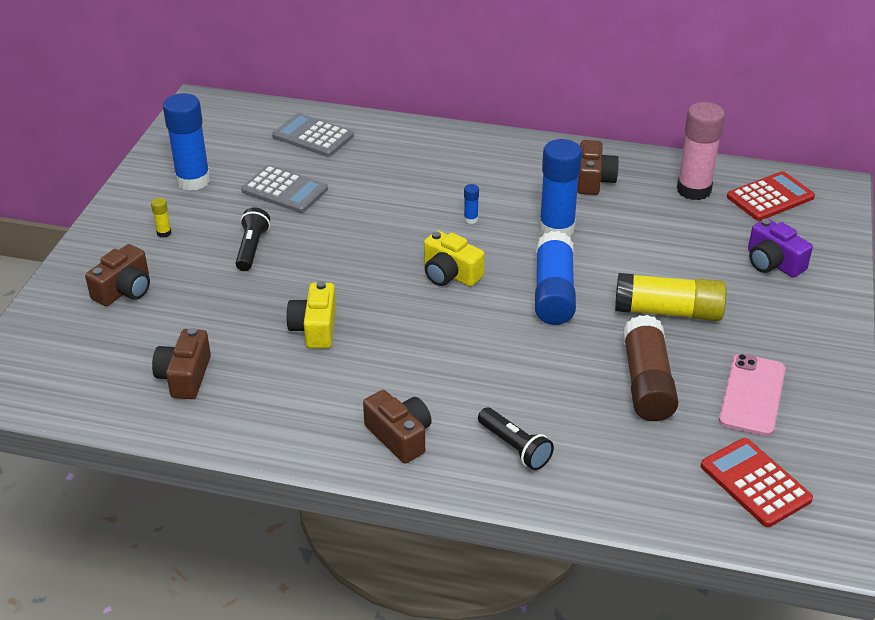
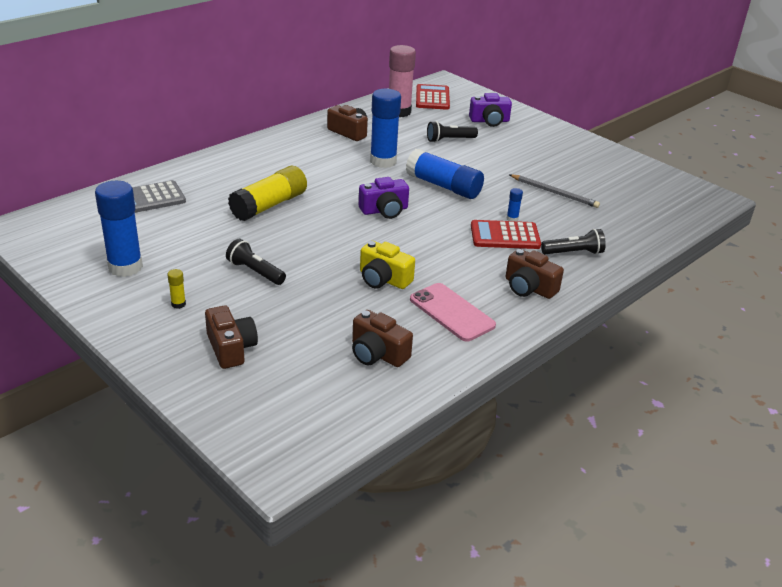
camera: 60 degrees left, 5 degrees down
grey calculator [241,165,328,213] -> none
brown camera [363,390,432,463] -> brown camera turned 135 degrees counterclockwise [506,249,564,299]
yellow camera [424,230,485,286] -> purple camera [359,177,409,219]
blue glue stick [464,184,479,224] -> blue glue stick moved to [506,188,523,221]
yellow glue stick [615,273,726,321] -> yellow glue stick moved to [228,166,307,221]
brown glue stick [623,315,679,421] -> grey pencil [510,174,600,208]
red calculator [701,438,813,527] -> red calculator moved to [471,220,541,249]
pink phone [719,354,785,436] -> pink phone moved to [410,283,496,342]
none -> black flashlight [427,121,478,143]

